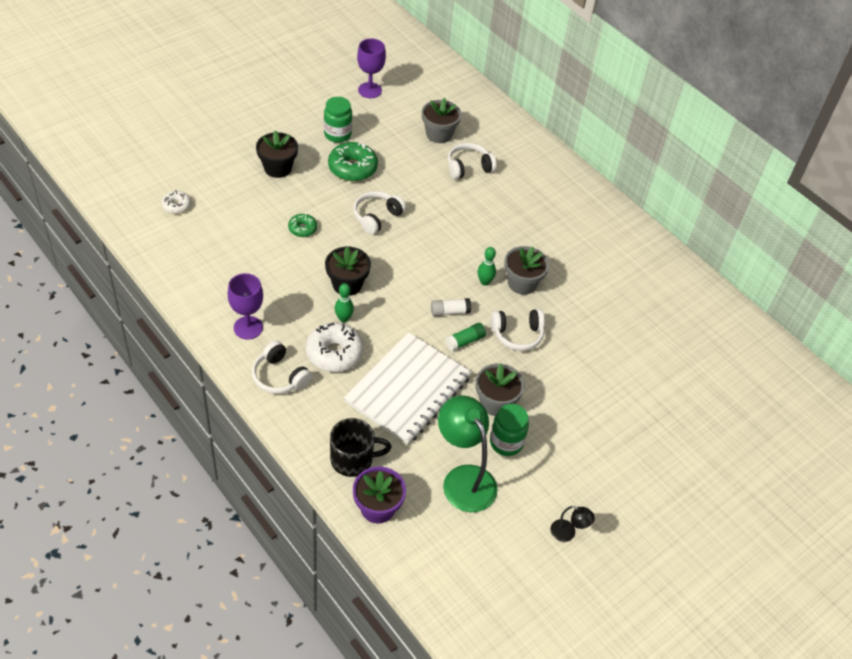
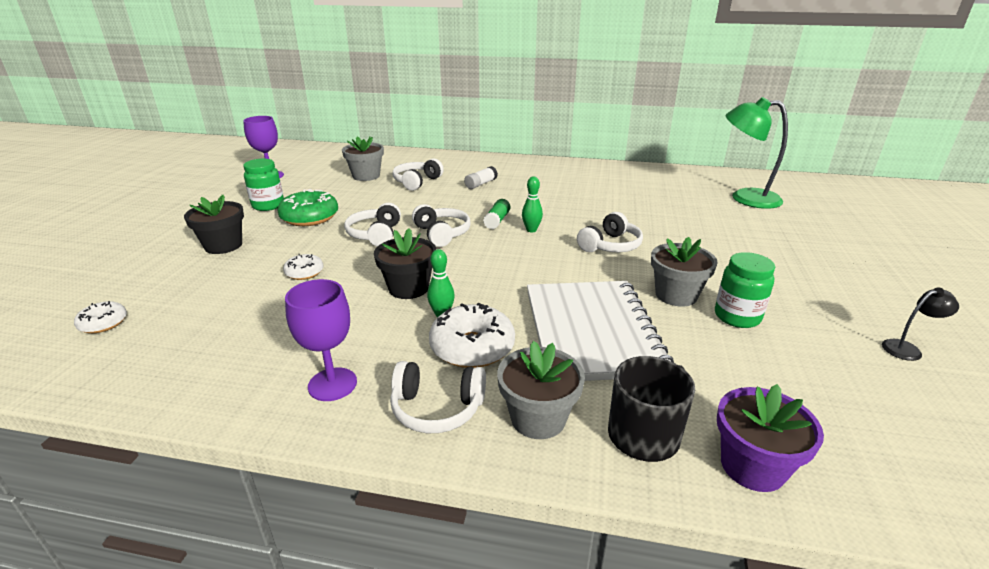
camera: 35 degrees left, 20 degrees down
green donut [288,213,317,237] -> white donut [283,254,323,280]
white glue stick [431,298,471,316] -> white glue stick moved to [464,166,498,189]
green lamp [438,395,498,512] -> green lamp moved to [725,97,788,209]
green glue stick [445,323,486,351] -> green glue stick moved to [483,199,510,229]
grey flower pot [504,246,549,295] -> grey flower pot moved to [497,341,585,439]
none -> white headphones [412,204,471,247]

